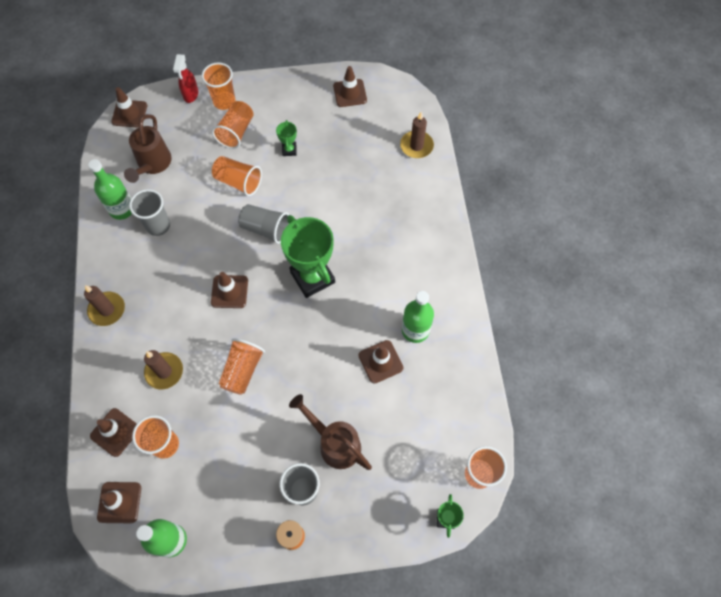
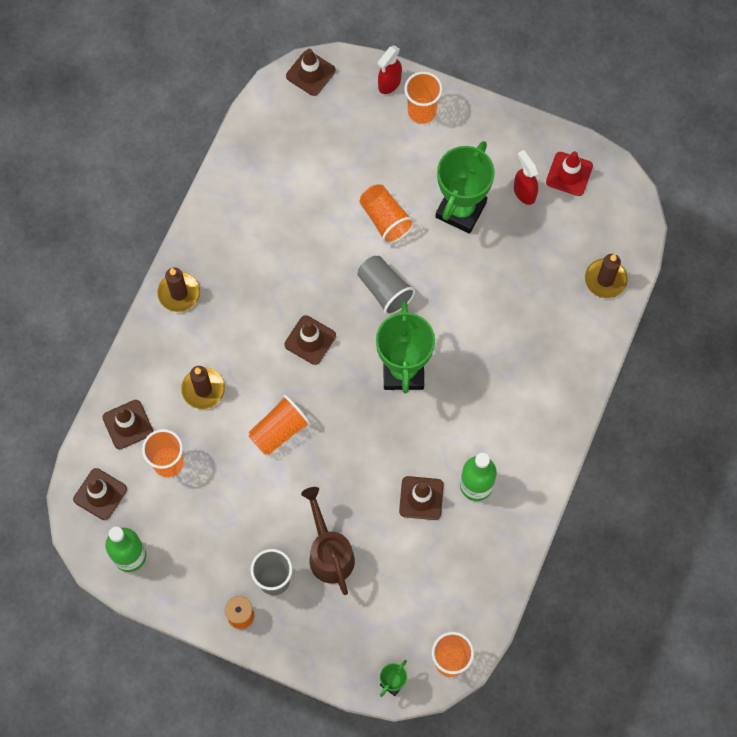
camera: 30 degrees right, 5 degrees up
green bottle [88,159,132,220] -> none
brown watering can [124,114,172,183] -> none
grey cup [129,189,170,236] -> none
orange cup [212,101,254,149] -> none
green trophy [276,120,297,156] -> green trophy [436,141,495,234], size x2.22
brown traffic cone [333,66,367,107] -> red traffic cone [546,151,593,196]
none -> red spray bottle [514,150,538,205]

